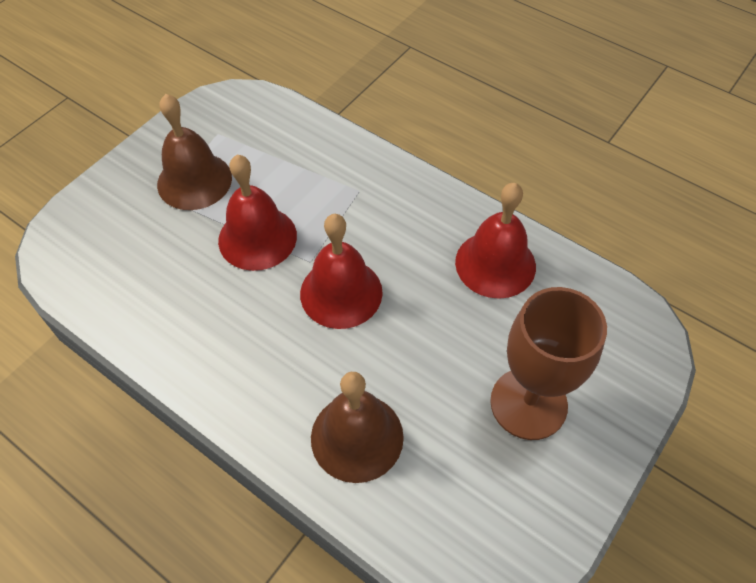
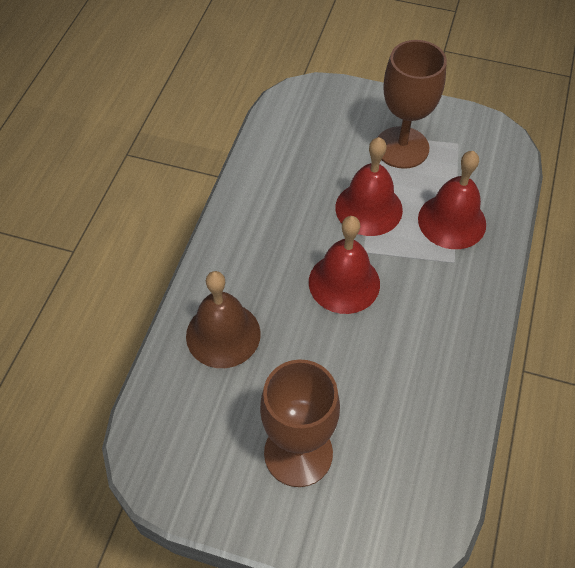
camera: 70 degrees right, 0 degrees up
brown bell [157,94,232,210] -> brown goblet [377,40,447,169]
red bell [455,183,536,299] -> red bell moved to [418,151,486,249]

